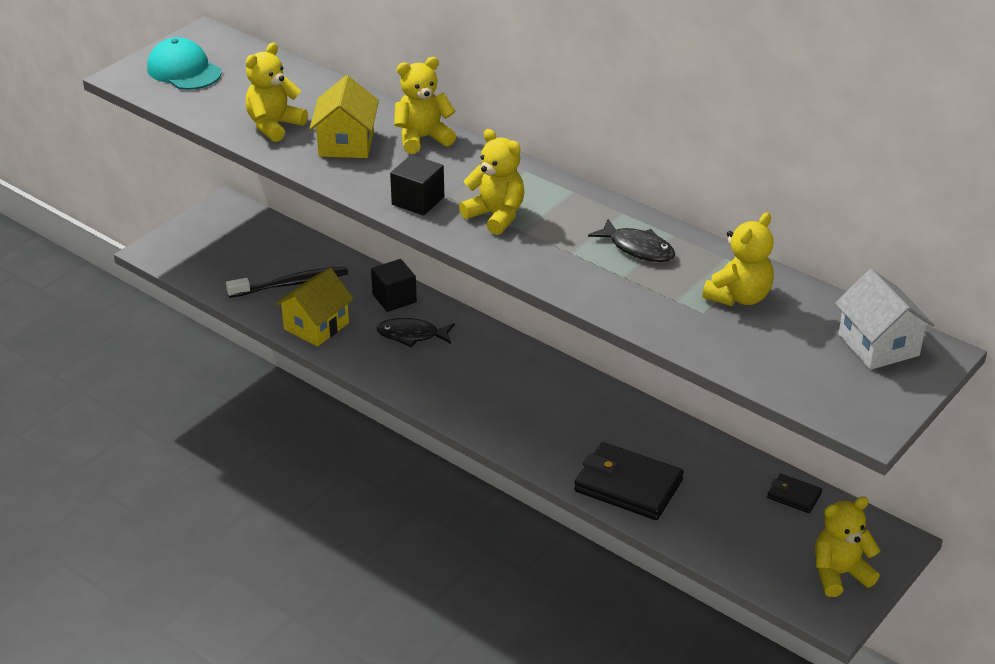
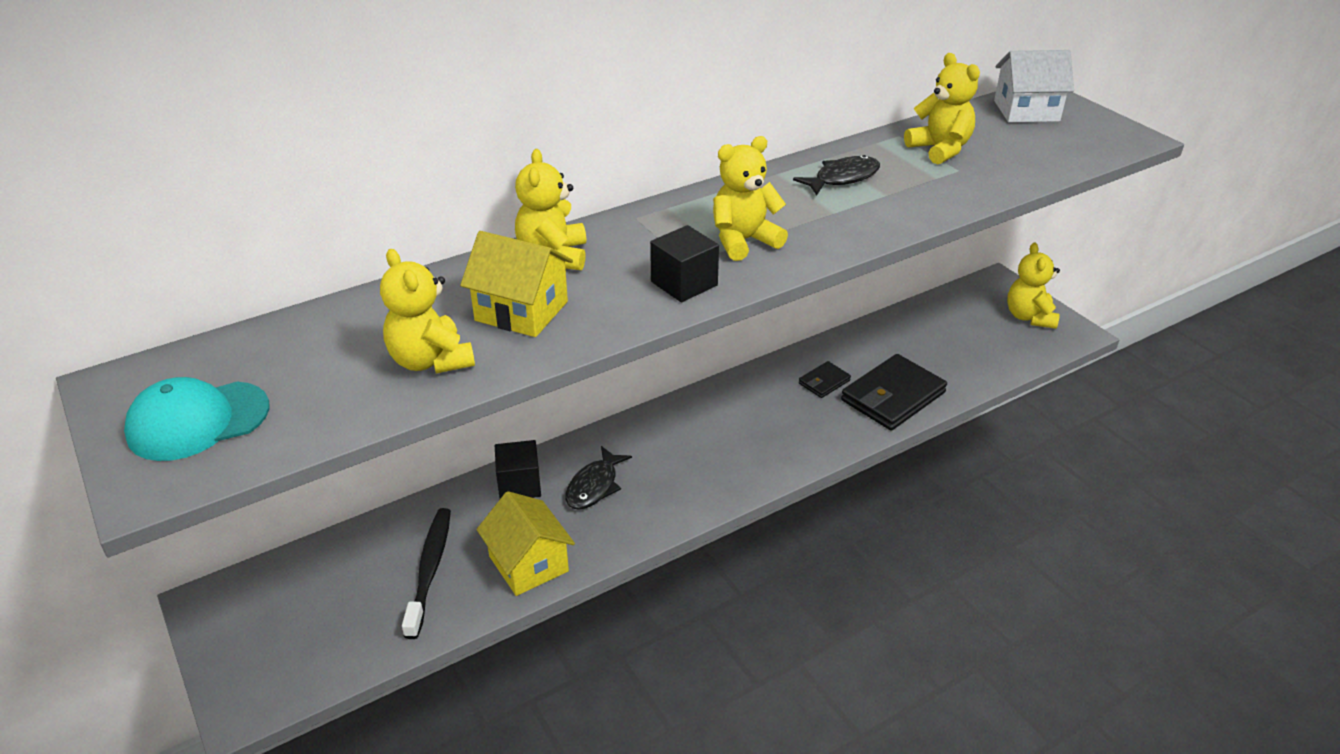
camera: 70 degrees left, 0 degrees up
black wallet [767,473,822,513] -> black wallet moved to [799,361,851,398]

